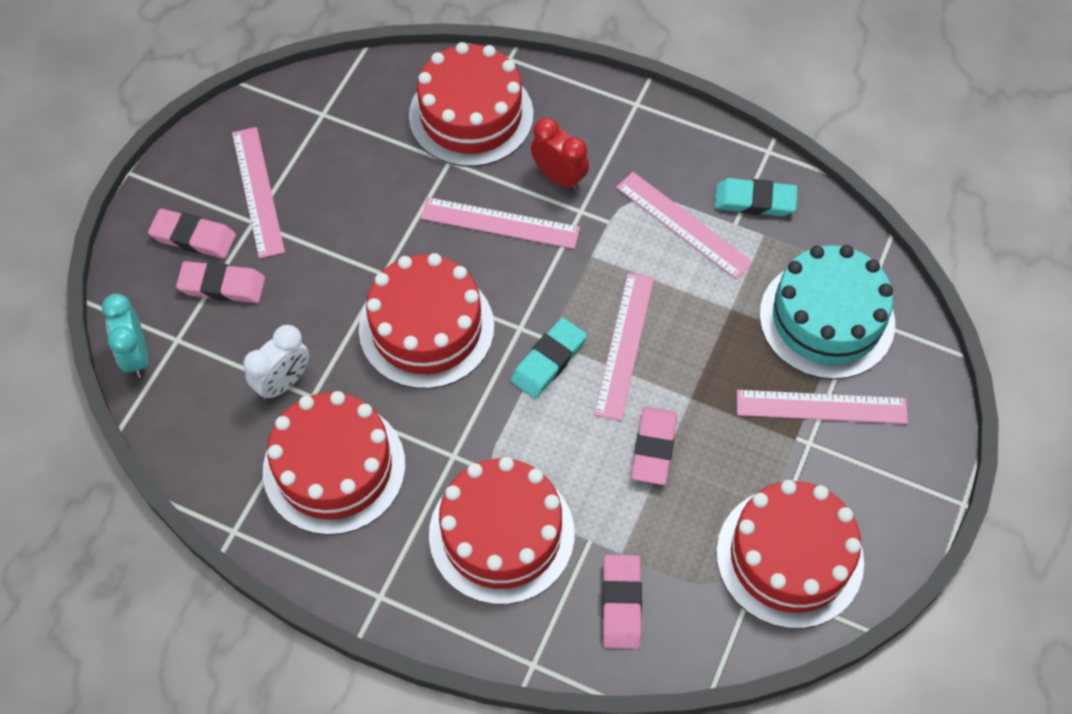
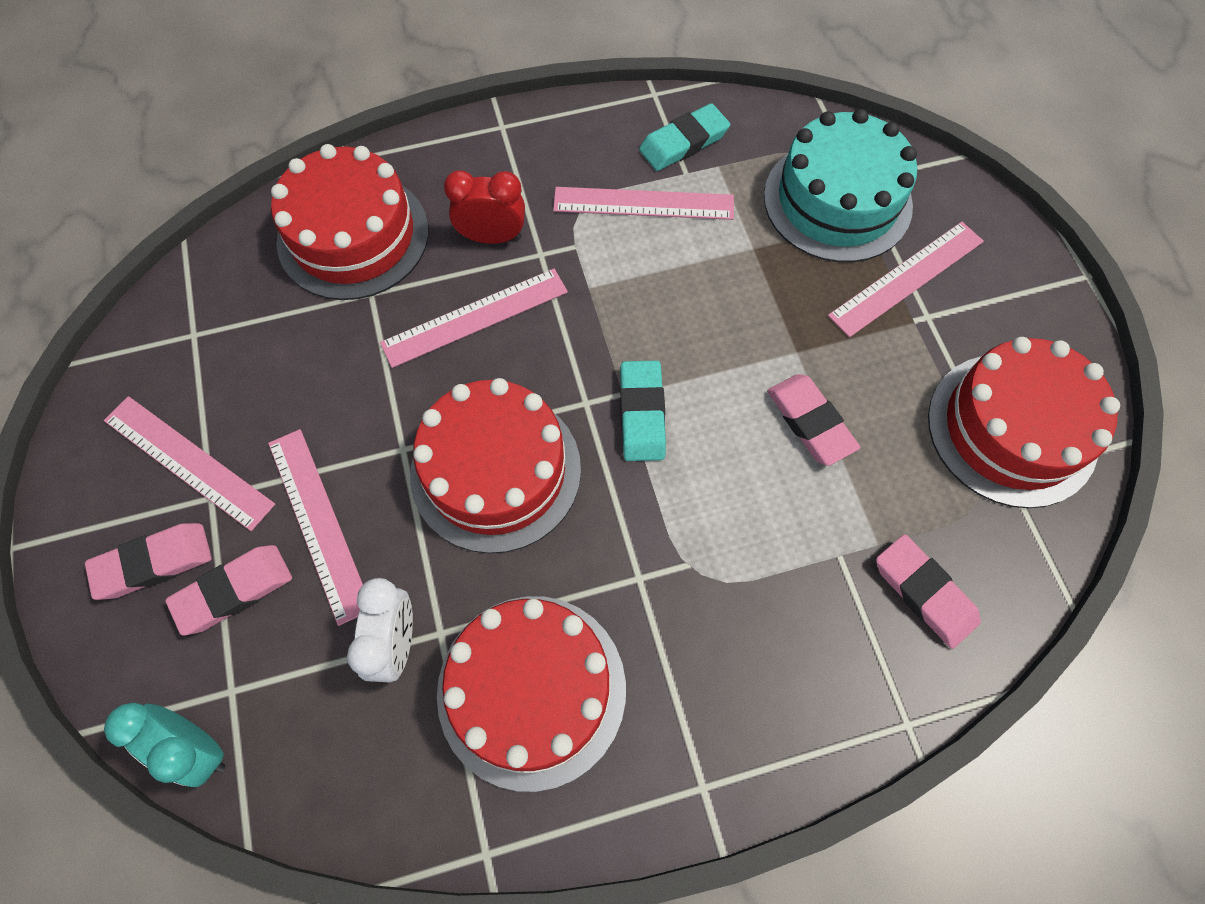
camera: 40 degrees left, 5 degrees up
red cake [429,457,574,605] -> none
pink ruler [594,273,654,421] -> pink ruler moved to [268,429,363,626]

